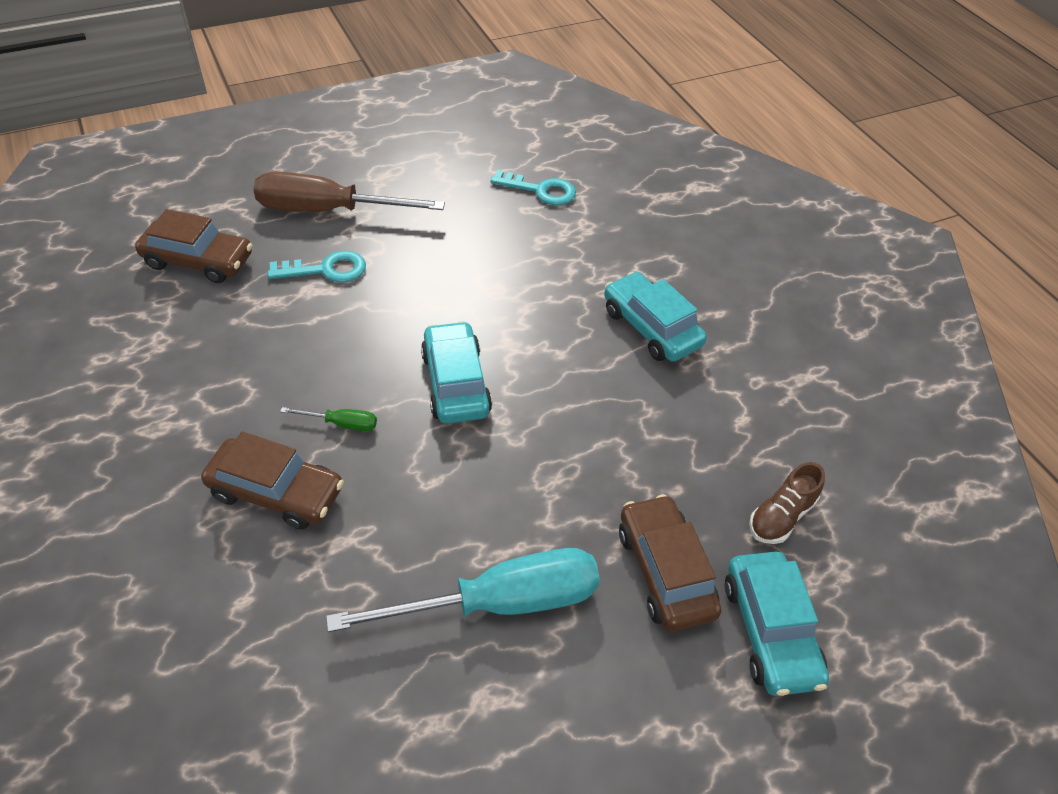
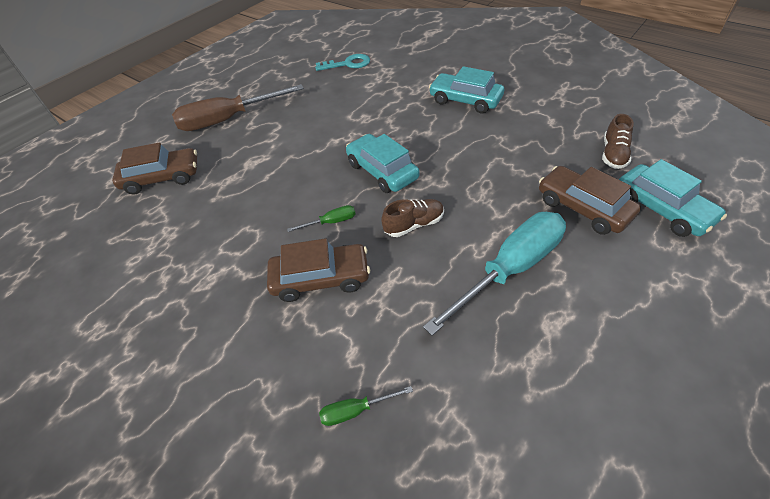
camera: 20 degrees left, 0 degrees up
turquoise key [267,250,366,283] -> none
none -> green screwdriver [319,386,413,426]
none -> brown shoe [381,199,444,237]

